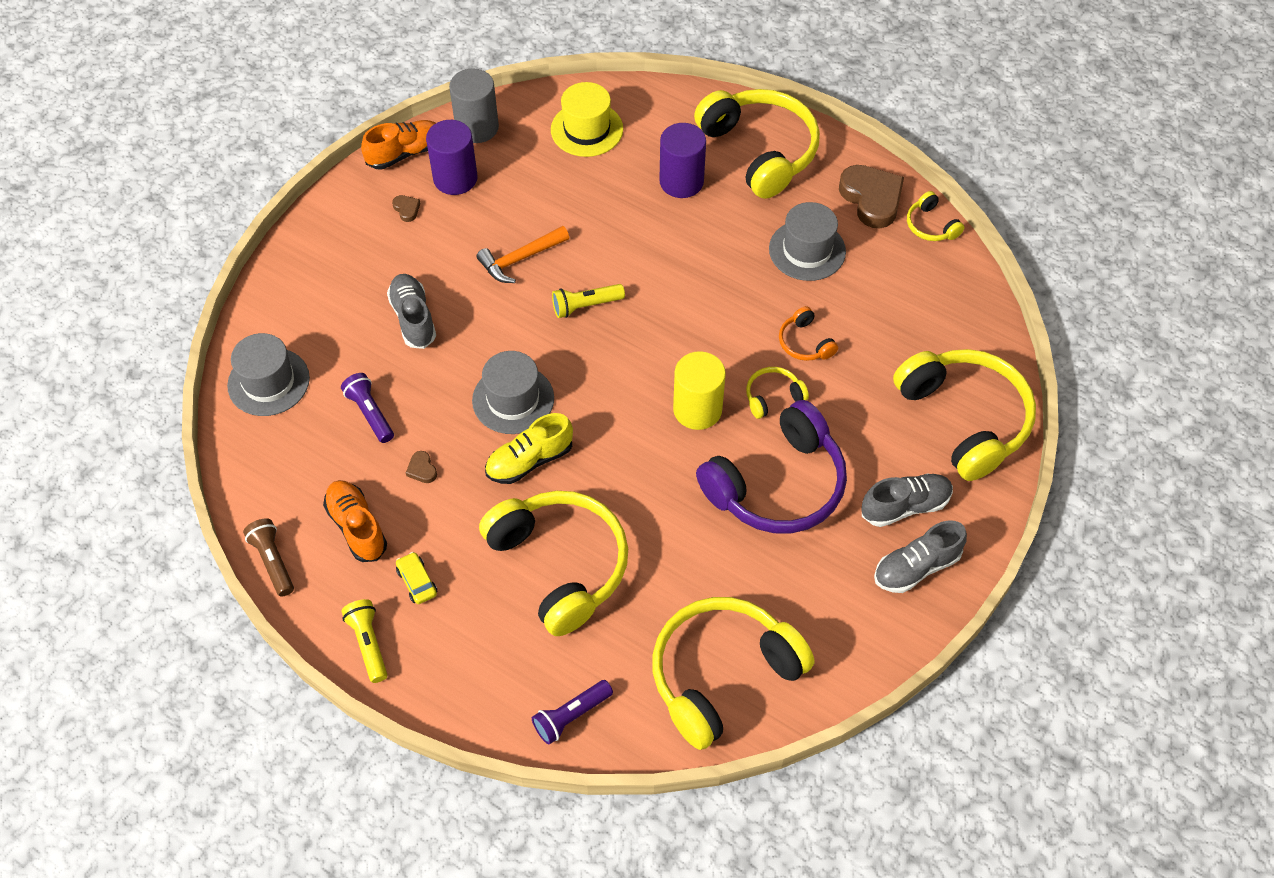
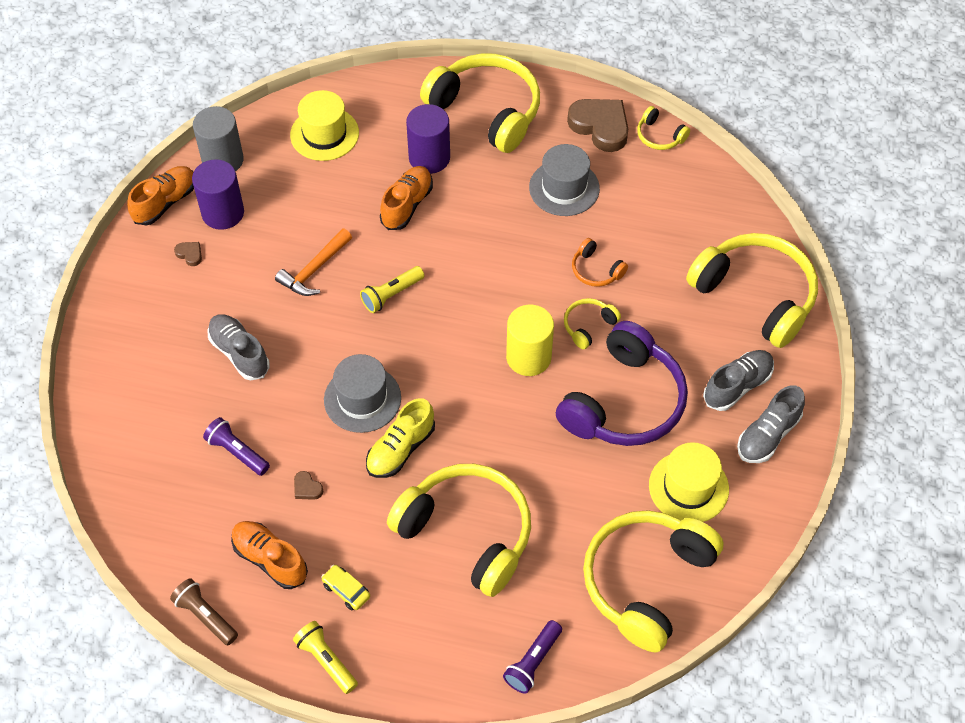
camera: 20 degrees left, 0 degrees up
grey hat [227,333,310,416] -> none
none -> orange shoe [380,166,433,230]
none -> yellow hat [649,442,729,522]

